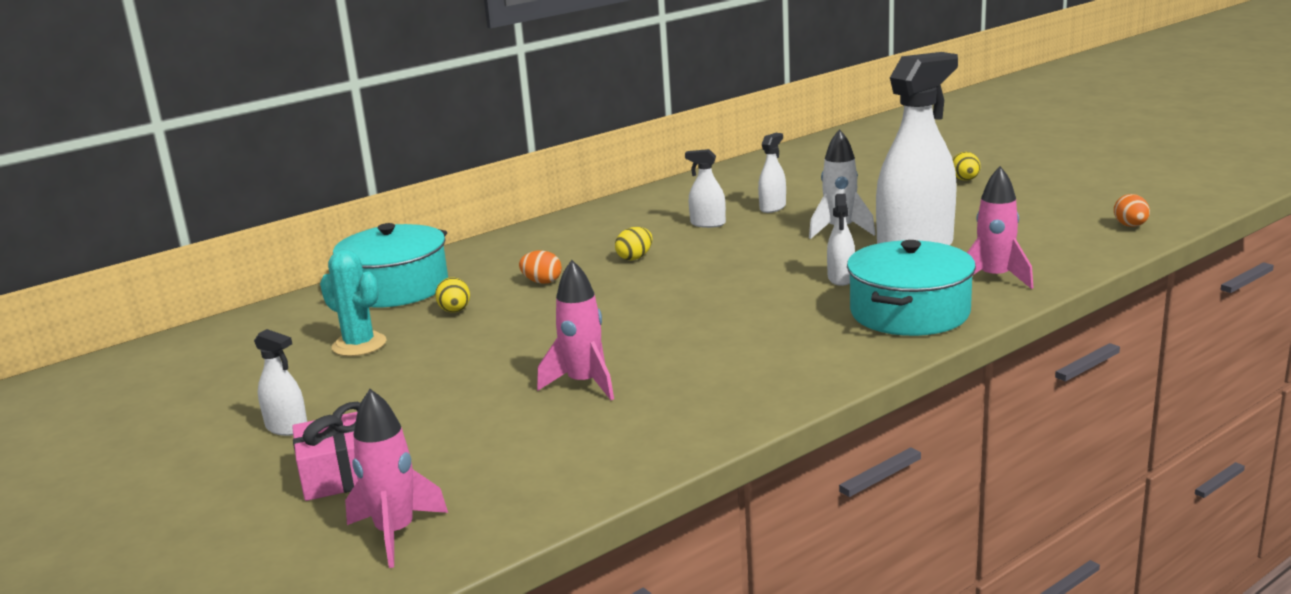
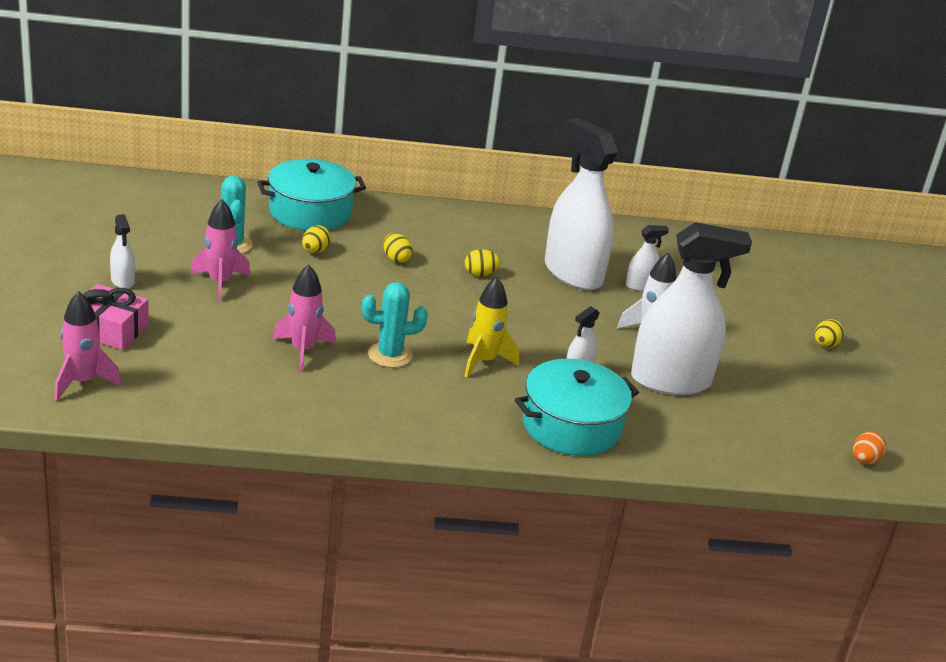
camera: 30 degrees right, 10 degrees up
orange egg [519,250,562,284] -> yellow egg [383,233,413,263]
white spray bottle [685,149,726,228] -> white spray bottle [545,118,618,290], size x2.33
pink rocket [967,166,1033,289] -> pink rocket moved to [190,199,251,301]
none -> turquoise cactus [362,282,428,368]
none -> yellow rocket [464,277,519,378]

